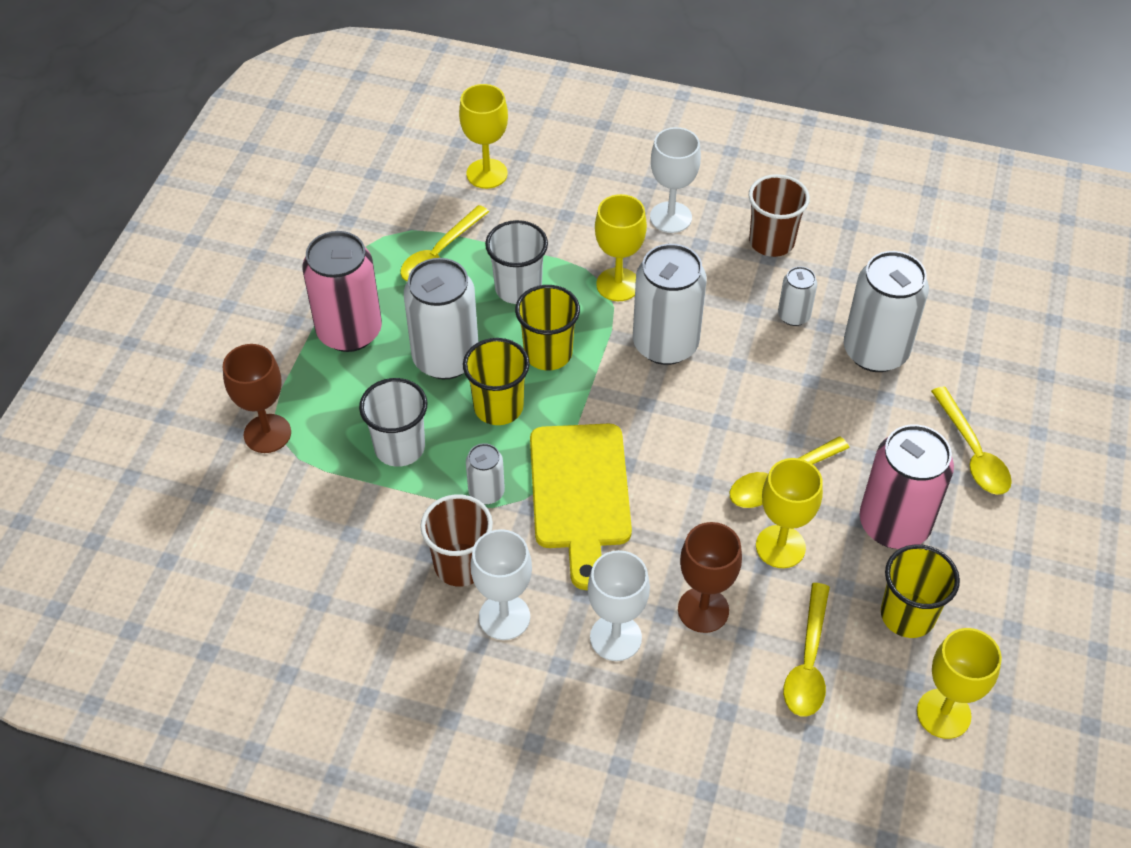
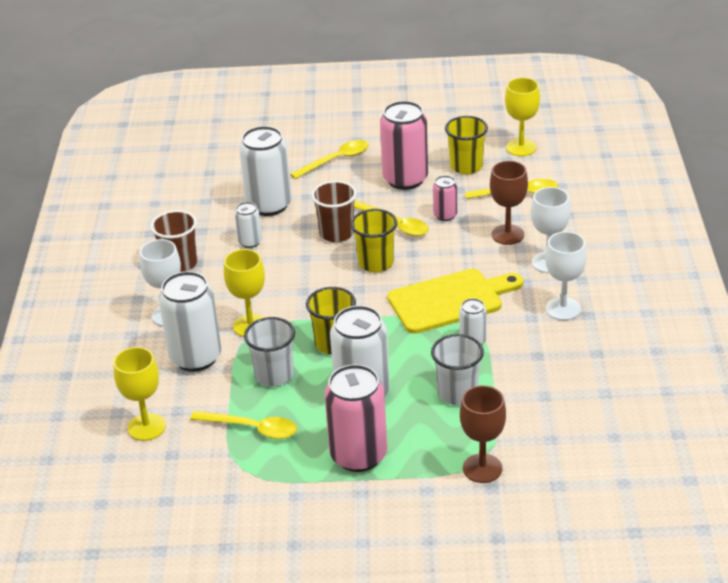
camera: 105 degrees left, 15 degrees down
brown cup [420,494,493,587] -> brown cup moved to [311,180,357,242]
yellow cup [463,338,530,425] -> yellow cup moved to [350,209,397,272]
white can [633,244,707,365] -> white can moved to [159,271,221,372]
yellow goblet [756,458,823,568] -> pink can [433,175,457,221]

